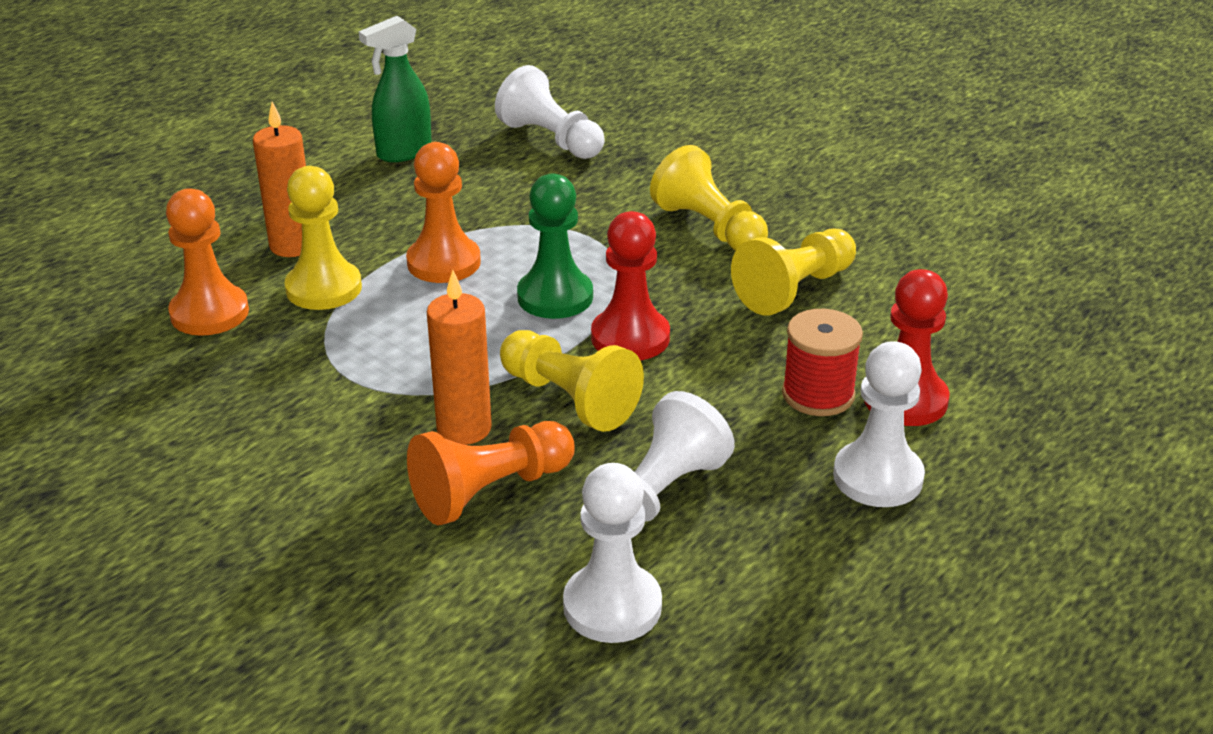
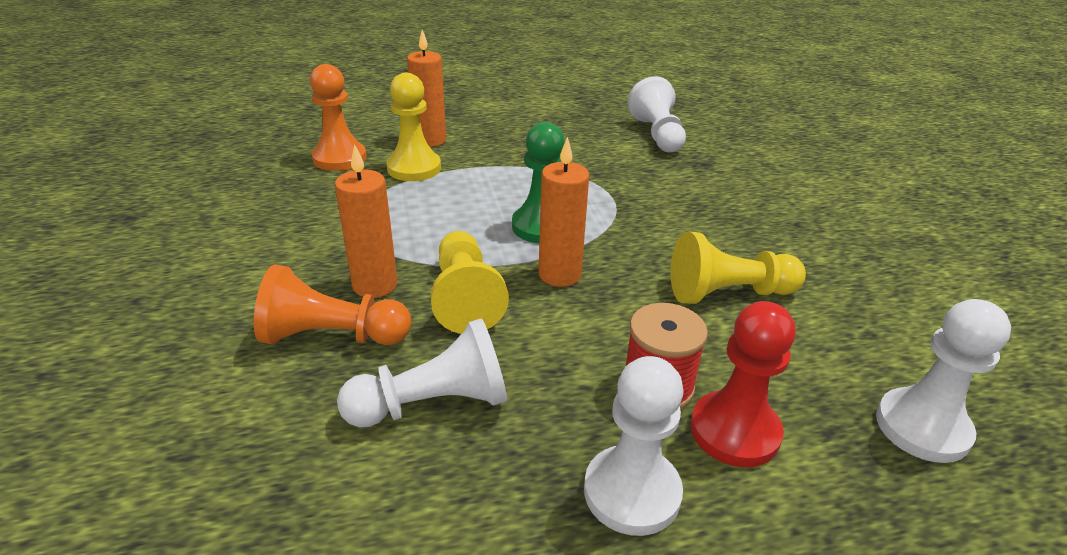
camera: 35 degrees right, 0 degrees up
green spray bottle [359,16,432,162] -> none
orange pawn [406,142,481,283] -> none
white pawn [563,463,662,643] -> white pawn moved to [876,299,1011,463]
red pawn [591,211,670,360] -> orange candle [538,137,589,287]
yellow pawn [650,145,768,251] -> none

